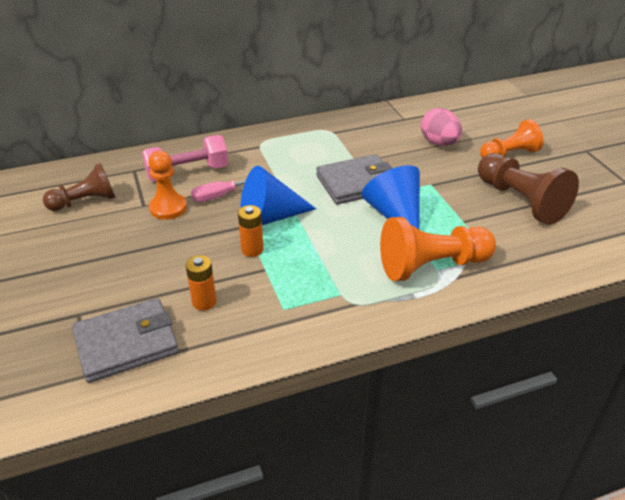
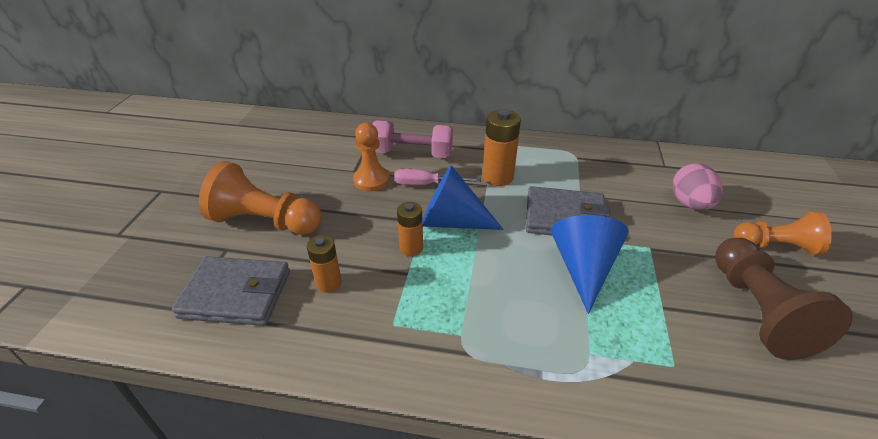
camera: 30 degrees right, 0 degrees up
brown pawn [43,163,115,211] -> none
orange pawn [380,217,496,281] -> orange pawn moved to [199,161,322,235]
none -> orange battery [482,109,521,186]

